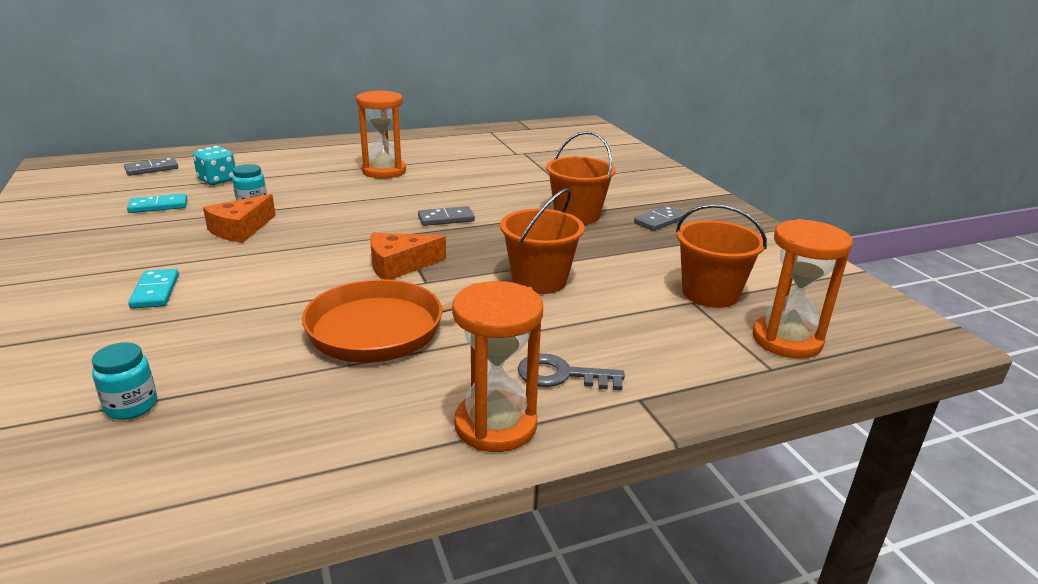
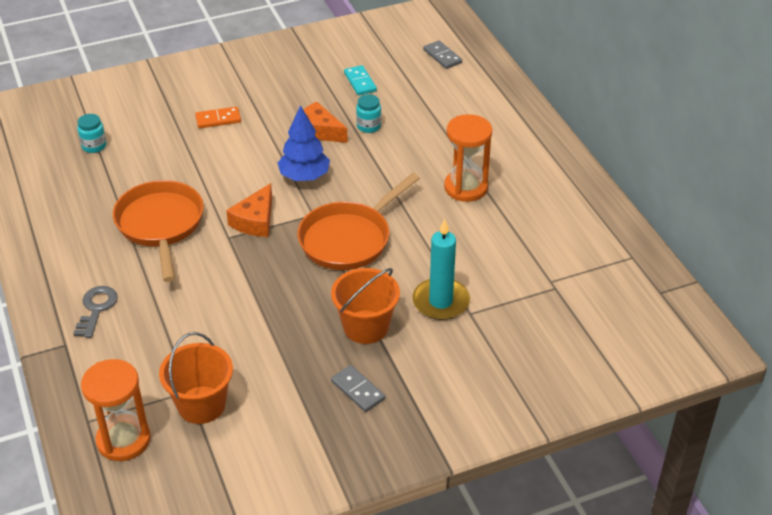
camera: 90 degrees right, 15 degrees up
turquoise domino [128,269,179,309] -> orange domino [195,107,241,128]
turquoise dice [193,146,235,185] -> none
orange cheese [370,233,446,280] -> orange cheese turned 135 degrees counterclockwise [226,183,272,237]
grey domino [418,206,475,226] -> orange pan [297,173,420,270]
orange hourglass [452,281,543,452] -> none
orange bucket [500,188,585,294] -> none
none -> blue tree [278,105,330,181]
none -> turquoise candle [412,219,470,320]

